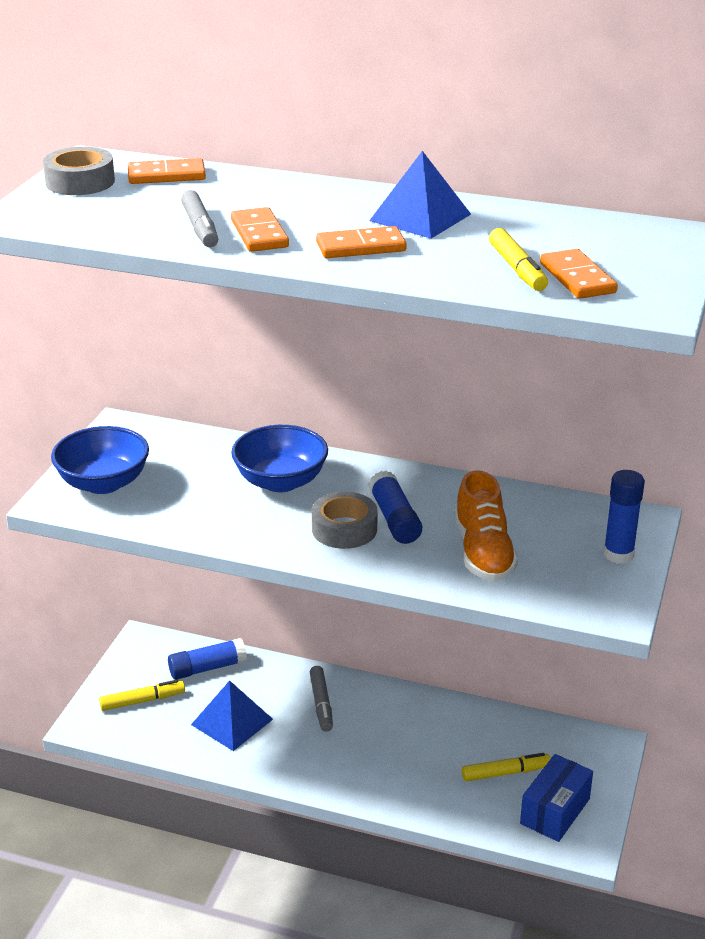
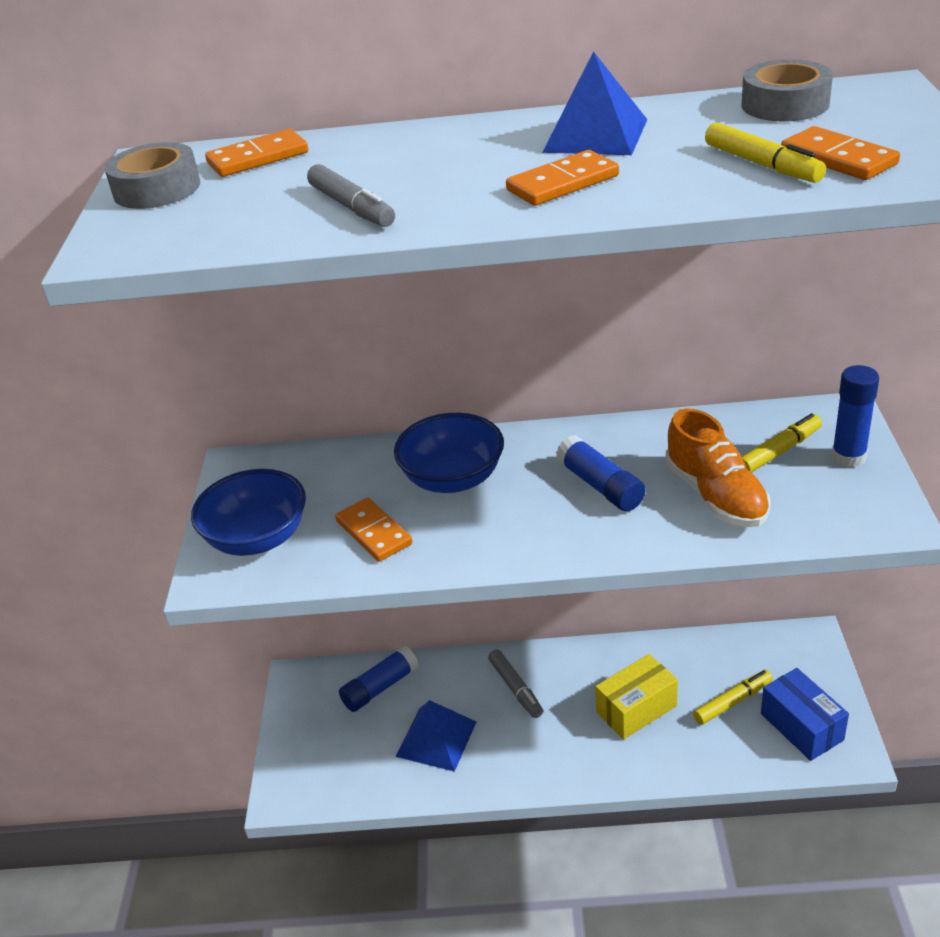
camera: 15 degrees left, 5 degrees up
yellow marker [99,680,185,711] -> yellow marker moved to [742,413,822,473]
orange domino [231,207,289,252] -> orange domino moved to [335,498,412,562]
grey tape [312,492,377,549] -> grey tape moved to [741,59,833,121]
blue box [520,754,593,842] -> blue box turned 45 degrees counterclockwise [761,668,849,761]
none -> yellow box [595,654,678,739]

